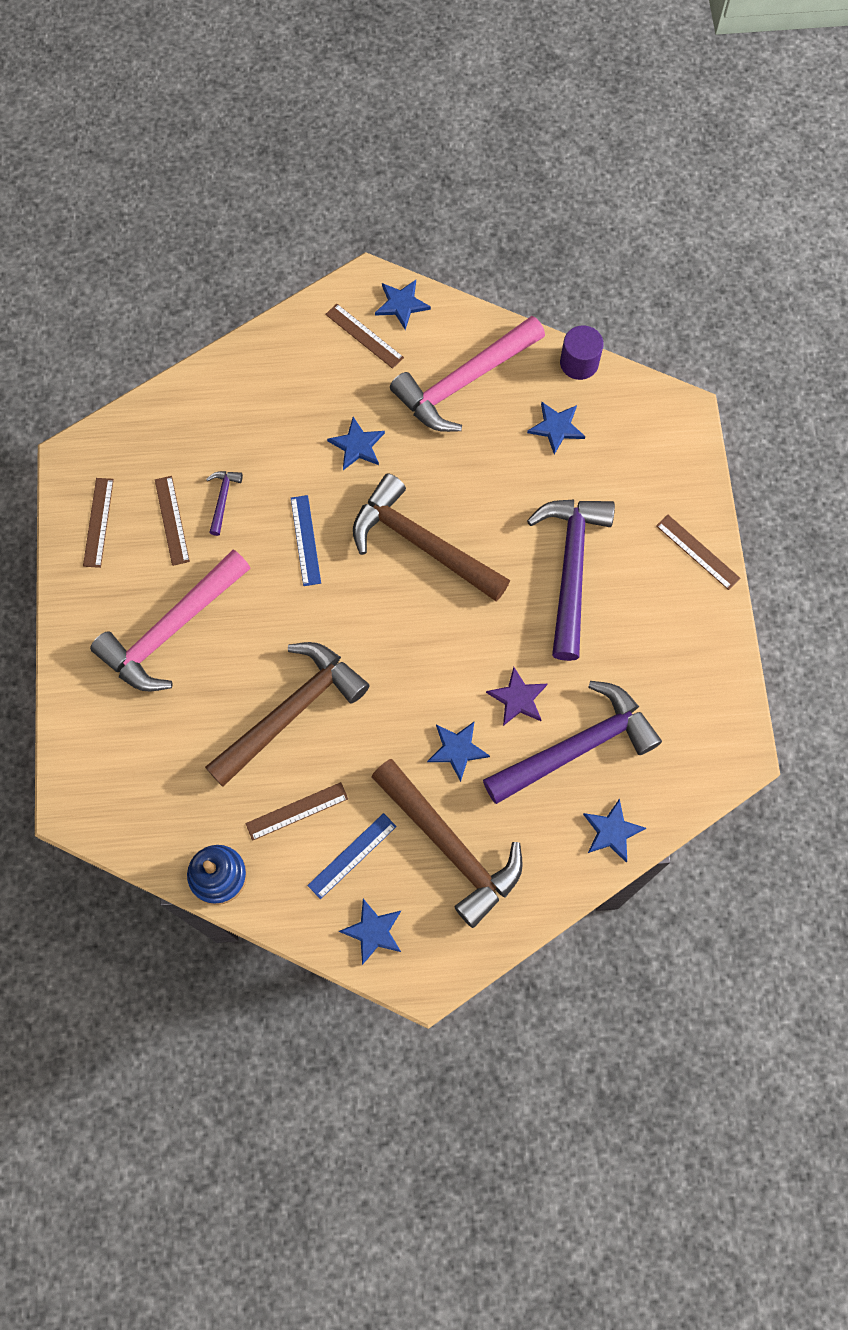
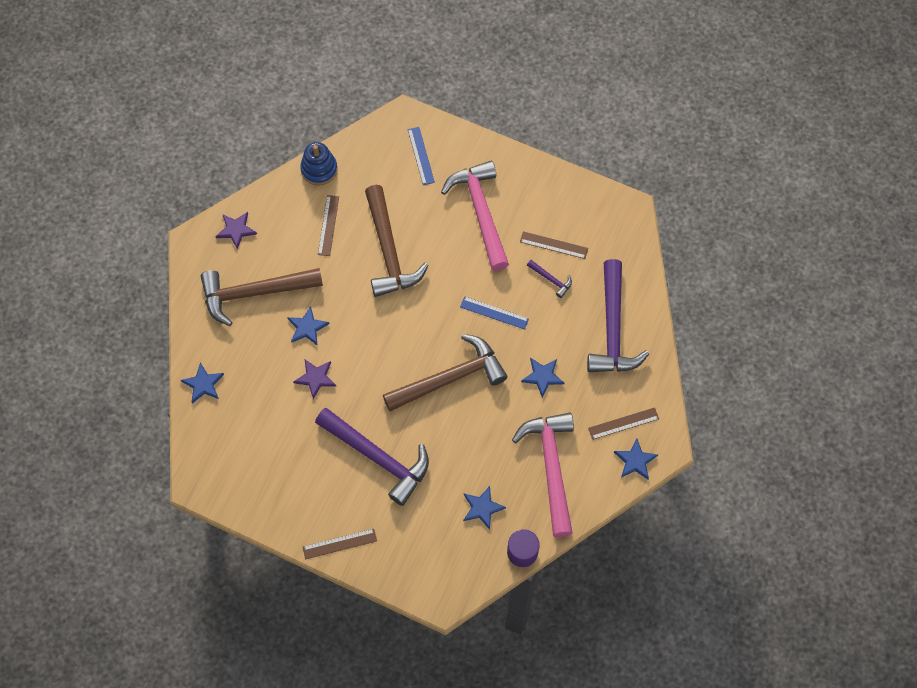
camera: 120 degrees right, 5 degrees down
brown ruler [83,478,114,568] -> none
blue ruler [307,813,397,899] -> blue ruler moved to [408,127,435,185]
blue star [339,899,401,965] -> purple star [215,212,257,249]
purple hammer [483,681,662,804] -> purple hammer moved to [587,259,649,372]

